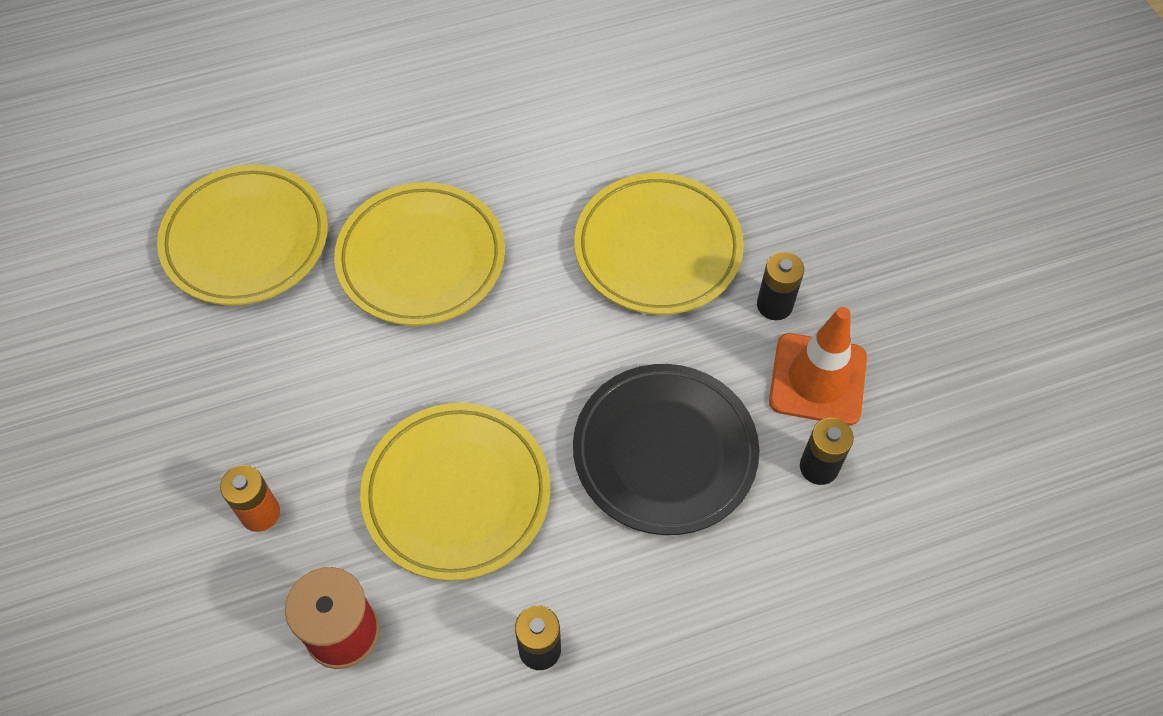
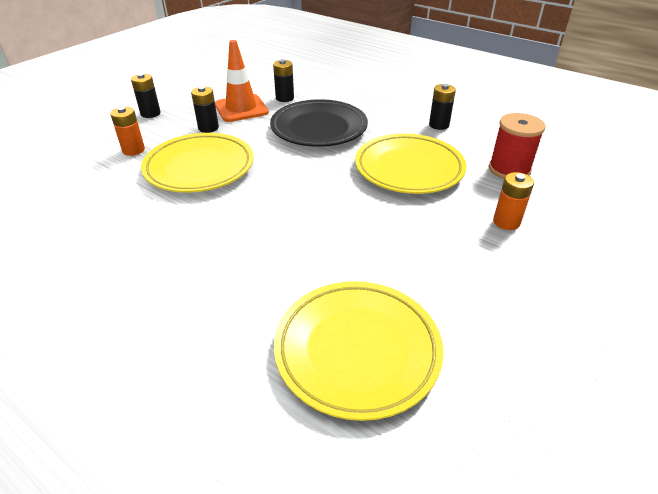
camera: 125 degrees left, 20 degrees down
yellow plate [334,182,505,326] -> none
none -> orange battery [110,107,145,156]
none -> black battery [131,73,161,118]

